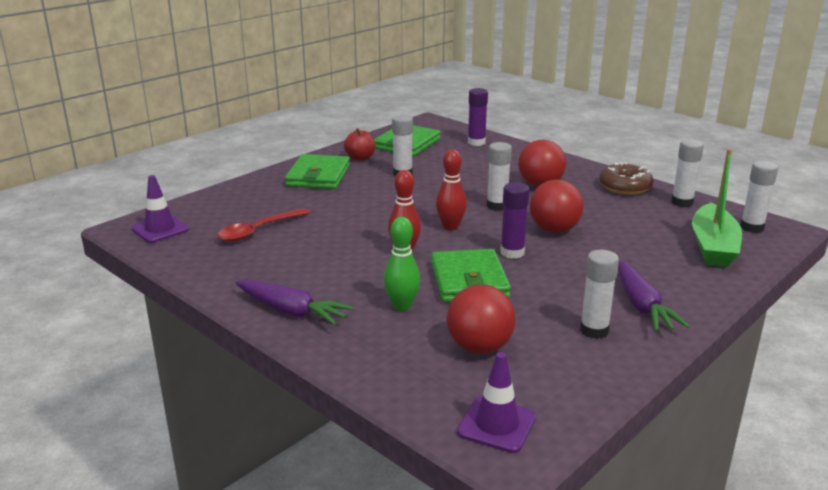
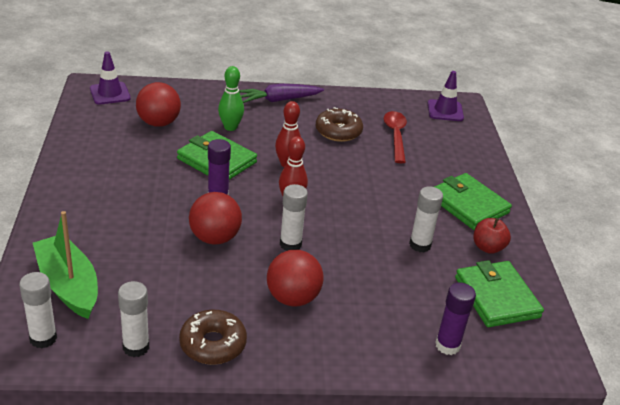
camera: 130 degrees right, 10 degrees up
white glue stick [580,250,619,339] -> none
purple carrot [618,260,690,331] -> none
none -> brown donut [316,107,363,142]

